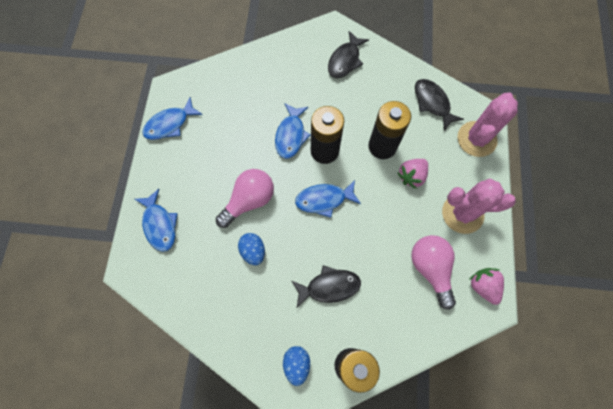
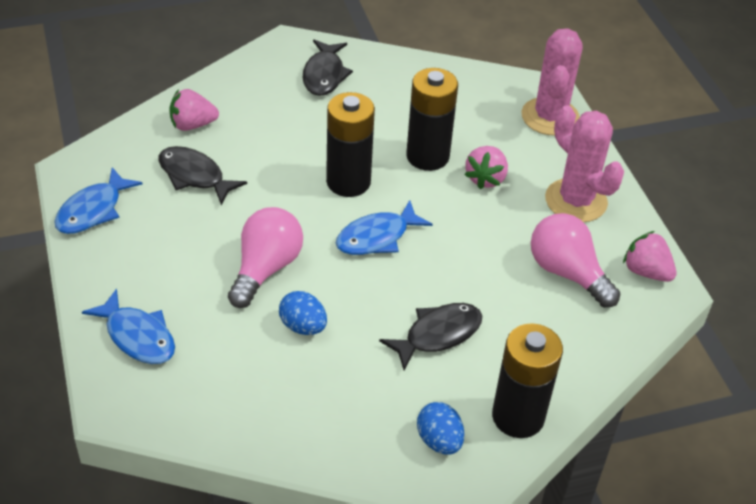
camera: 25 degrees left, 25 degrees down
blue fish [275,103,311,159] -> none
black fish [415,79,464,131] -> black fish moved to [158,146,247,205]
pink cactus [442,179,516,234] -> pink cactus turned 75 degrees clockwise [545,106,624,222]
none -> pink strawberry [169,89,219,131]

